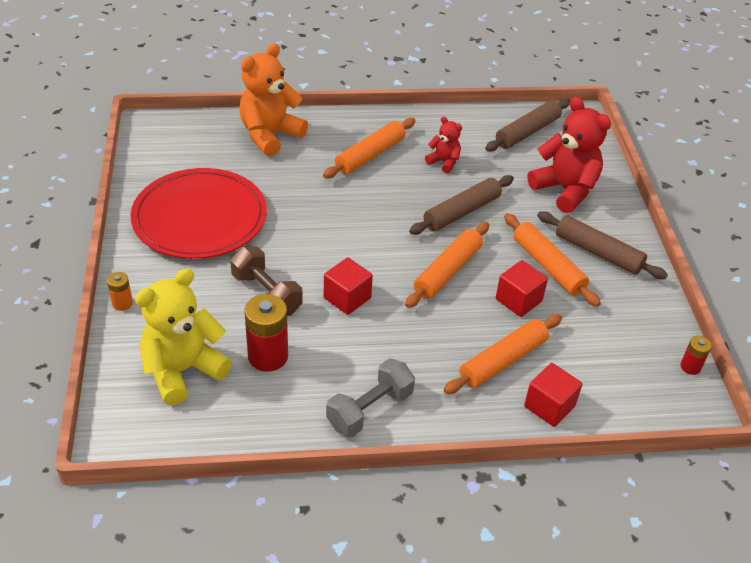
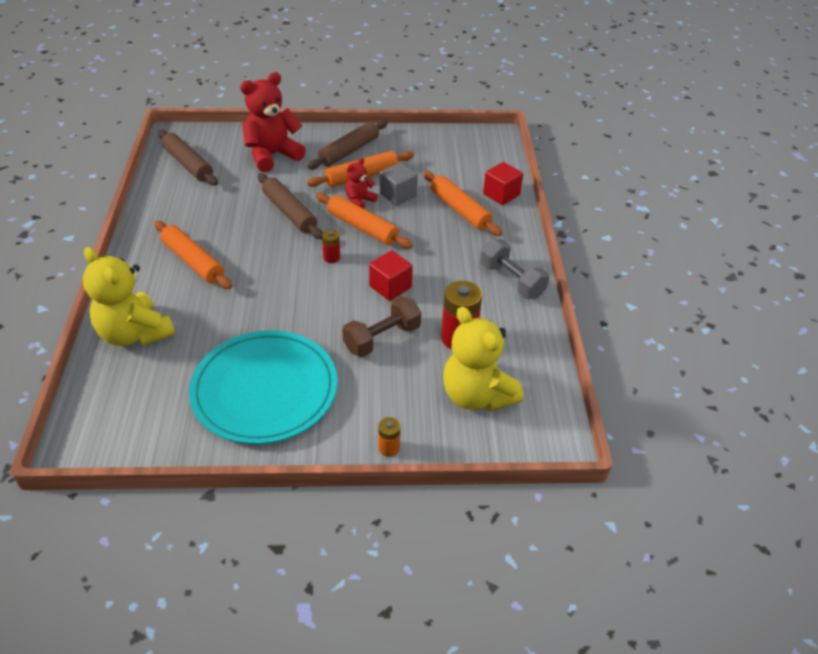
camera: 85 degrees left, 0 degrees up
red plate [130,168,267,259] -> turquoise plate [189,330,338,444]
orange teddy bear [239,43,308,156] -> yellow teddy bear [83,247,175,346]
red teddy bear [425,117,462,174] -> red teddy bear moved to [345,158,378,209]
red cube [496,260,548,317] -> grey cube [380,162,418,206]
red battery [680,336,712,375] -> red battery moved to [322,229,340,263]

